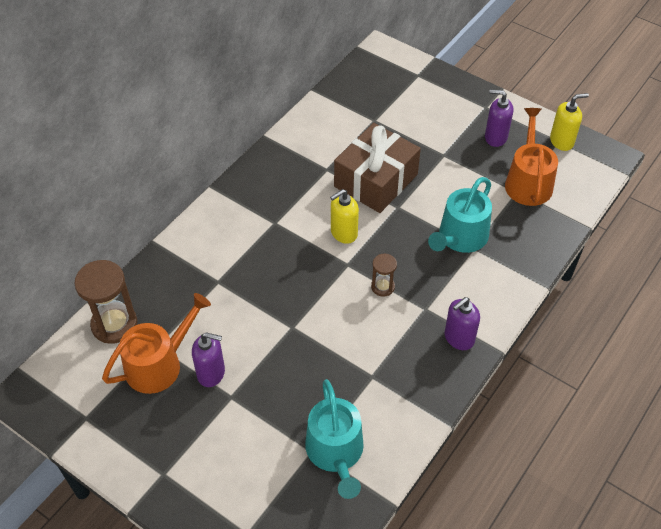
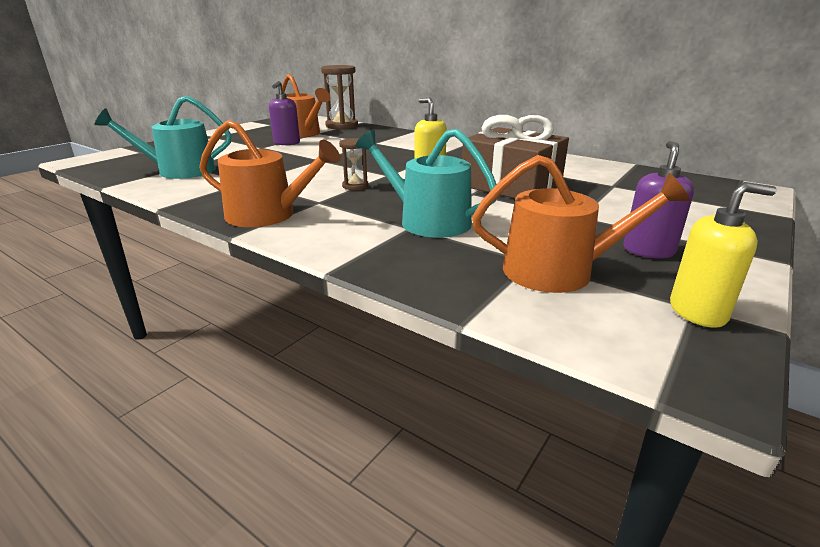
camera: 90 degrees right, 25 degrees down
purple soap dispenser [444,297,480,350] -> orange watering can [199,120,340,227]
yellow soap dispenser [550,93,589,151] -> yellow soap dispenser turned 75 degrees counterclockwise [670,182,776,328]

